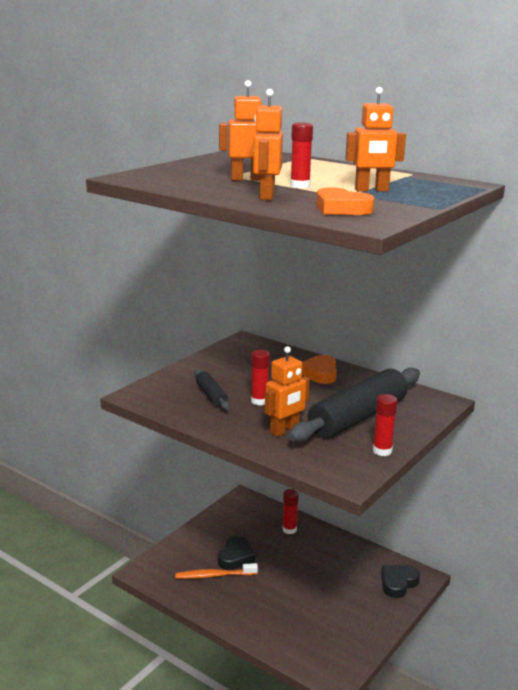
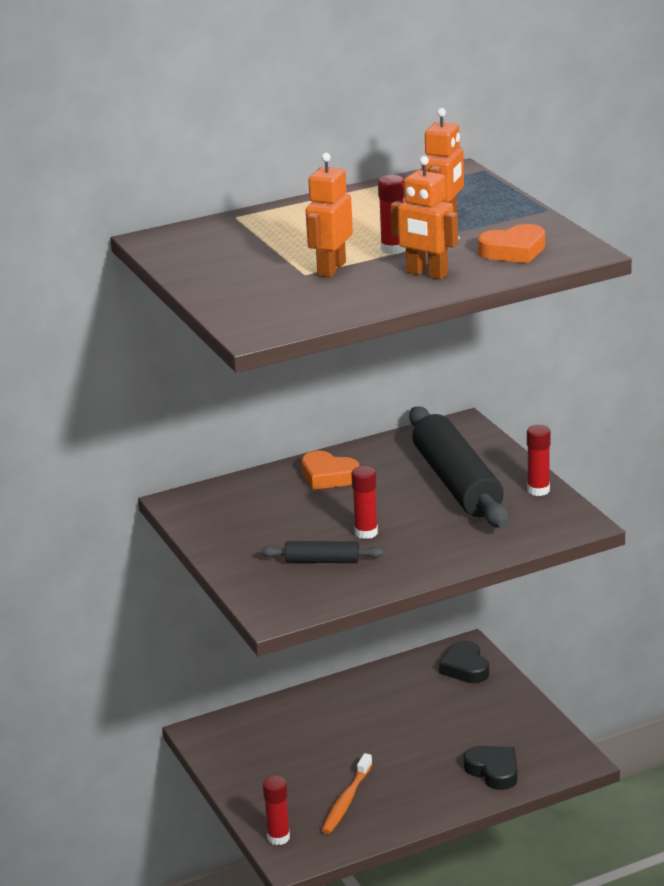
camera: 60 degrees left, 5 degrees up
black heart [218,536,255,570] -> black heart moved to [464,746,518,790]
orange robot [265,346,310,437] -> none
red glue stick [282,489,299,534] -> red glue stick moved to [263,776,290,845]

